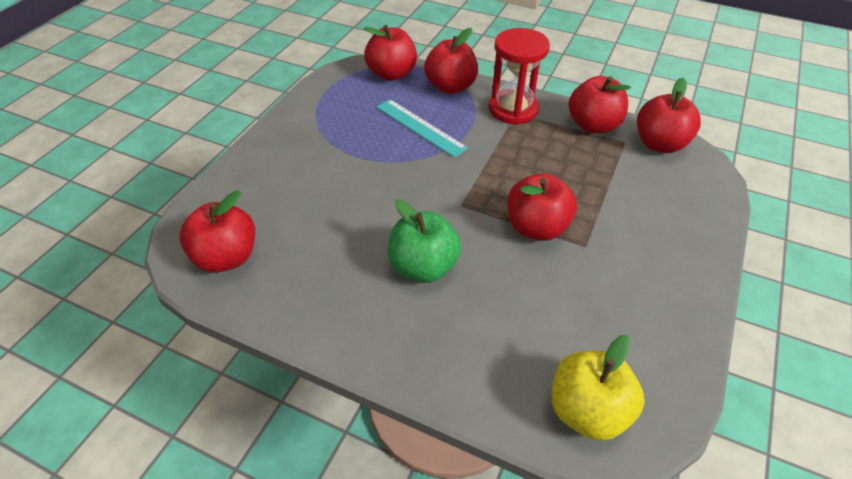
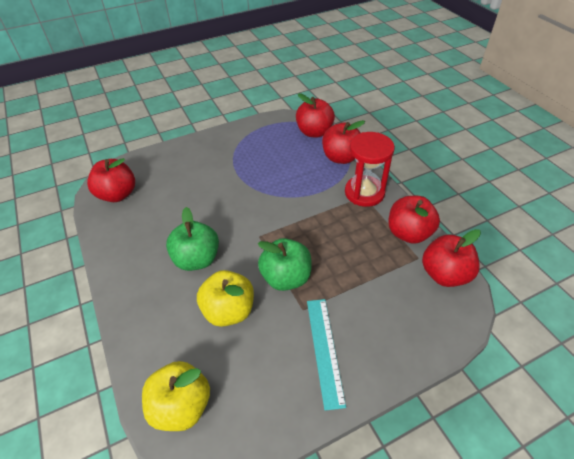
camera: 40 degrees right, 0 degrees up
turquoise ruler [376,99,468,158] -> turquoise ruler moved to [307,299,346,411]
red apple [507,173,577,241] -> green apple [258,238,312,291]
none -> yellow apple [197,270,254,327]

